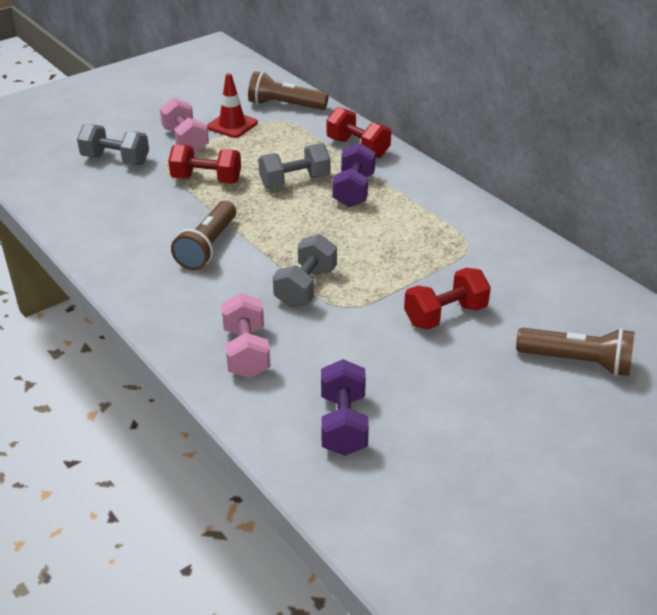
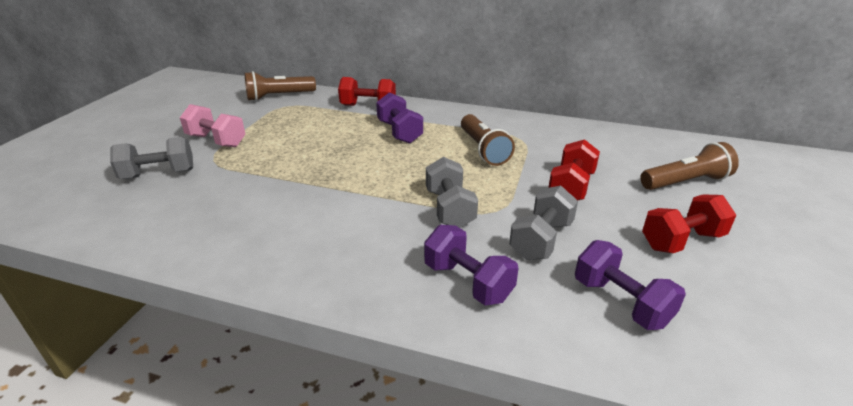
camera: 35 degrees left, 5 degrees down
red dumbbell [168,144,241,184] -> red dumbbell moved to [642,194,736,253]
brown flashlight [171,201,236,270] -> brown flashlight moved to [461,114,515,166]
red traffic cone [207,73,258,138] -> none
pink dumbbell [221,293,271,378] -> purple dumbbell [424,225,519,306]
grey dumbbell [258,143,331,188] -> grey dumbbell moved to [509,186,578,260]

